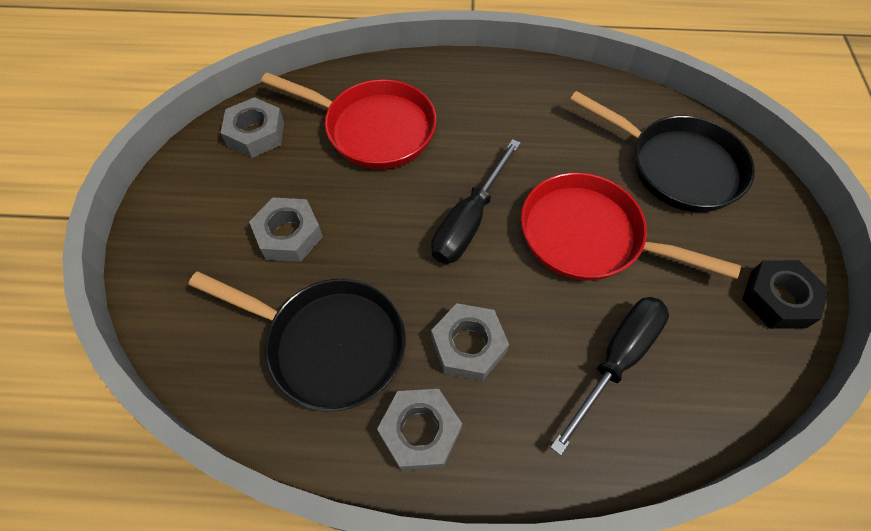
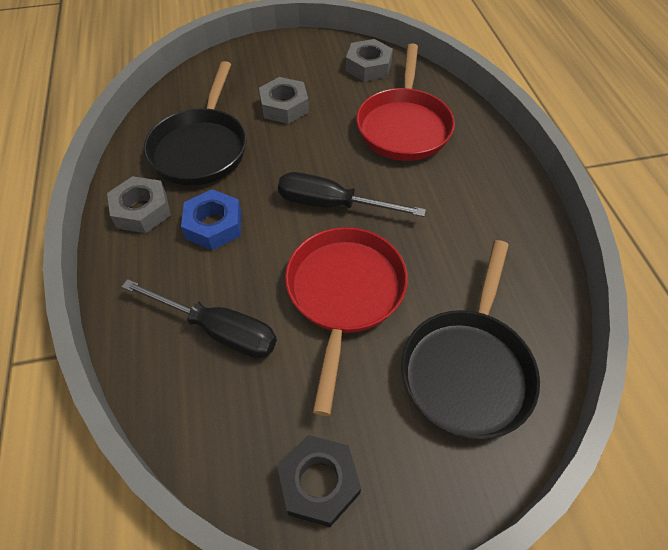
camera: 75 degrees right, 5 degrees down
grey nut [431,303,509,381] -> blue nut [181,189,241,250]

